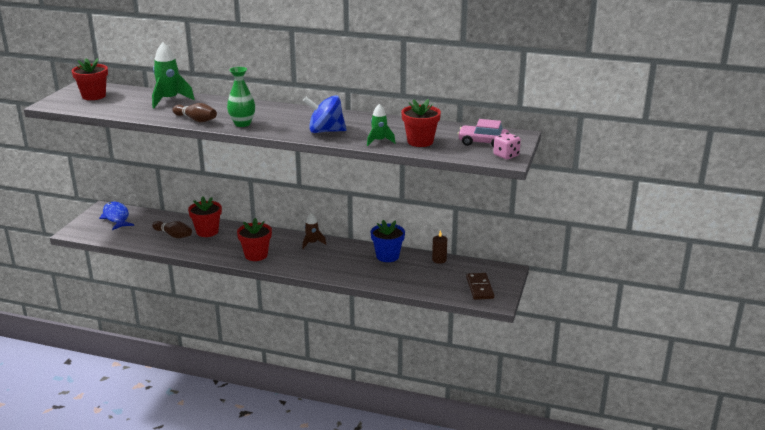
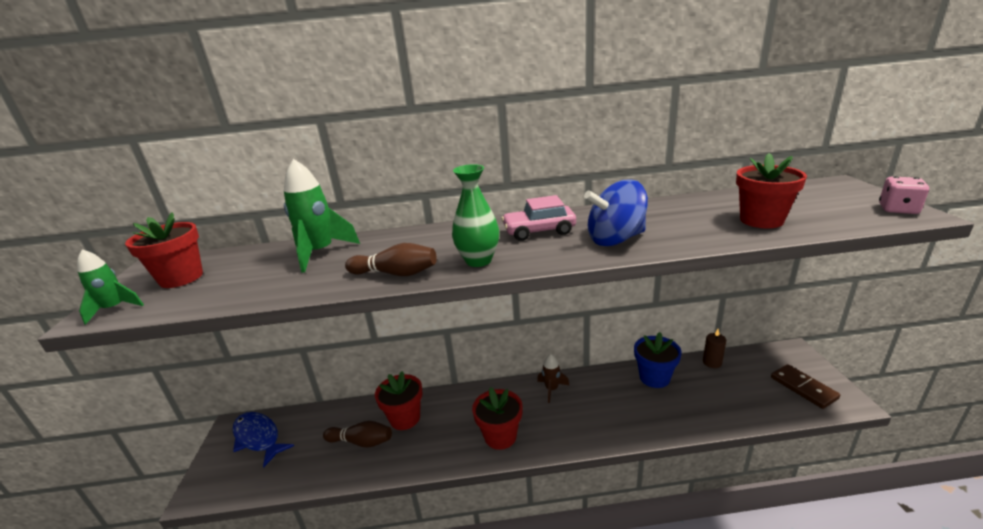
camera: 20 degrees left, 0 degrees up
green rocket [367,104,395,146] -> green rocket moved to [77,249,144,325]
pink car [458,119,509,148] -> pink car moved to [501,195,576,241]

